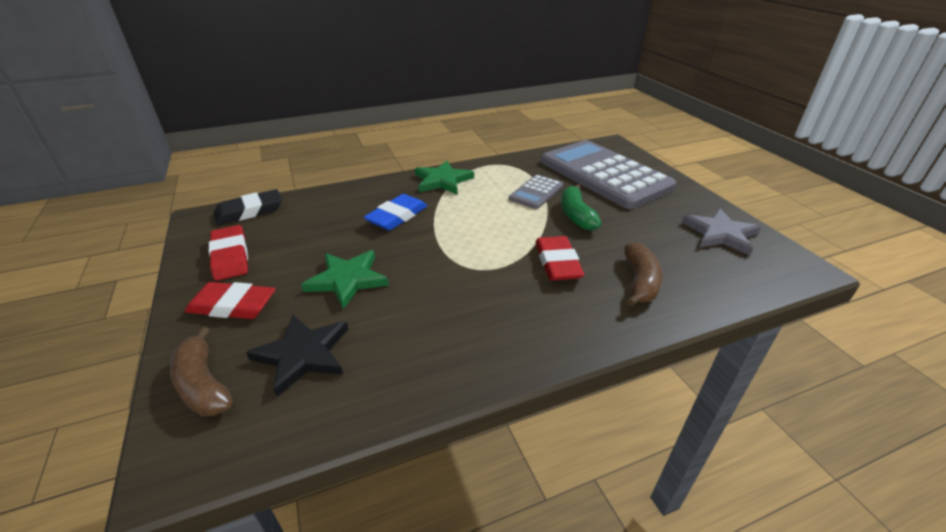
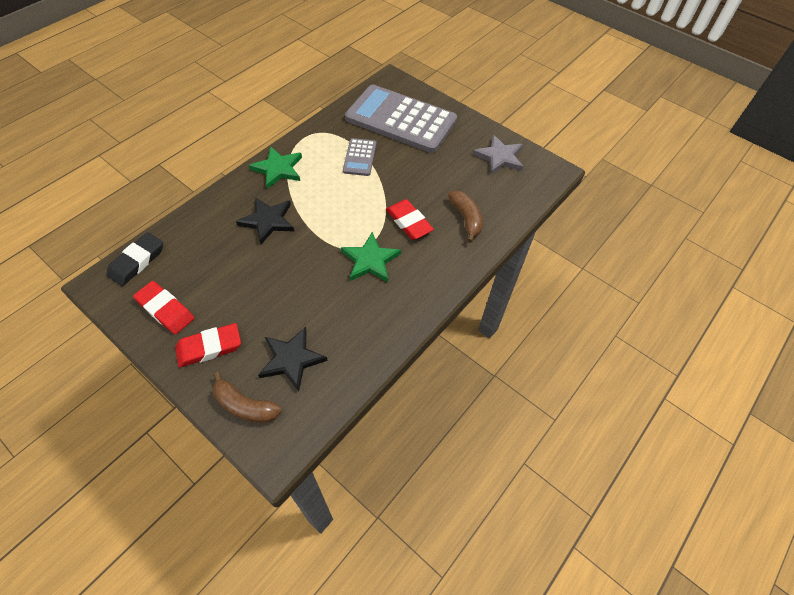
camera: 30 degrees left, 20 degrees up
green star [301,250,389,309] -> green star moved to [341,232,401,282]
blue eraser [364,194,427,230] -> black star [236,197,295,244]
green banana [561,184,602,230] -> none

